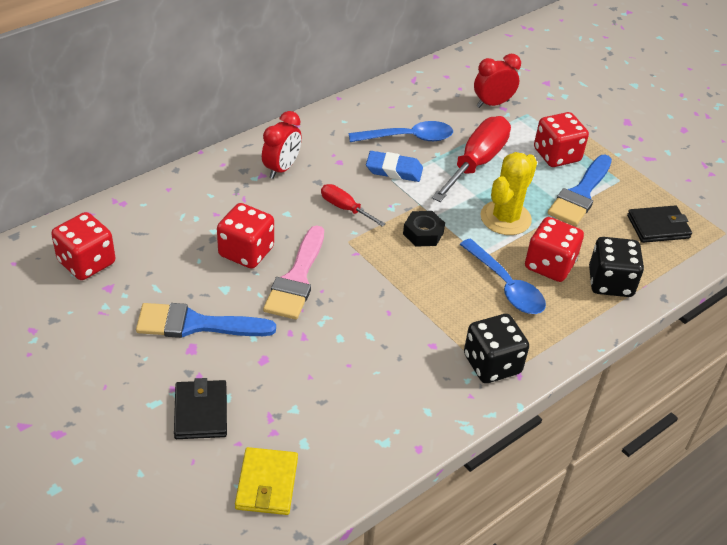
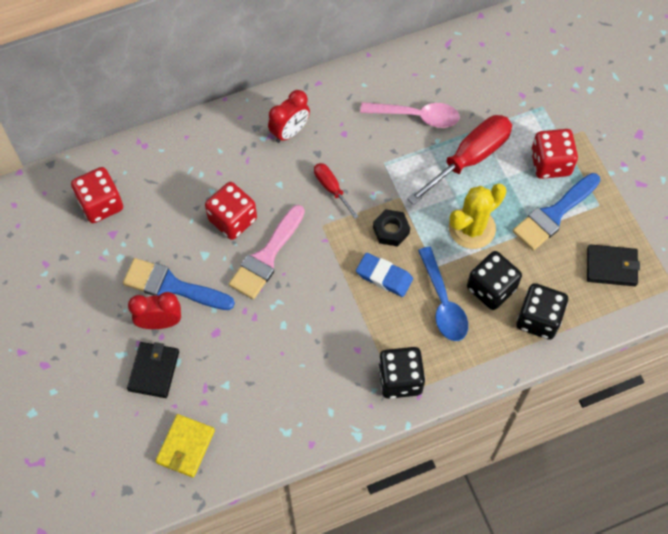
camera: 20 degrees right, 20 degrees up
blue spoon [348,121,453,142] -> pink spoon [360,102,460,128]
blue eraser [366,151,423,182] -> blue eraser moved to [356,253,413,297]
red clock [474,54,521,108] -> red clock moved to [128,292,181,329]
red dice [525,217,584,282] -> black dice [467,251,522,310]

